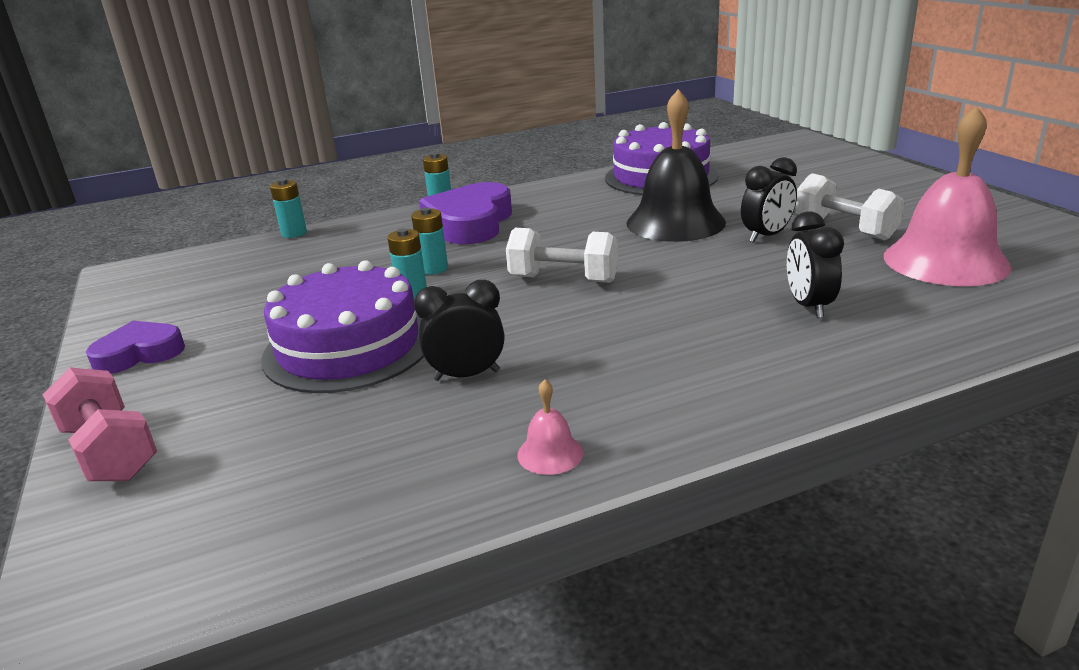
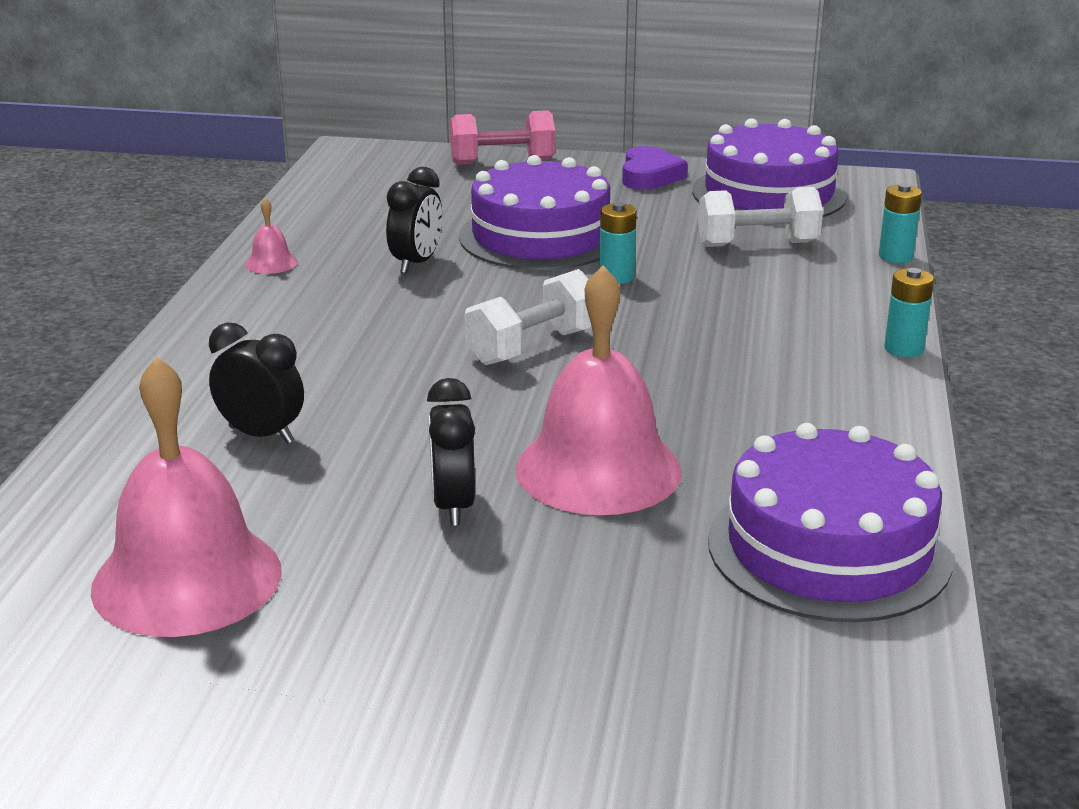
camera: 120 degrees right, 0 degrees up
turquoise battery [411,207,448,275] -> none
purple heart [419,182,512,244] -> none
black bell [626,89,726,242] -> pink bell [515,265,682,515]
white dumbbell [794,173,905,241] -> white dumbbell moved to [698,187,823,247]
none -> purple cake [692,118,847,217]

